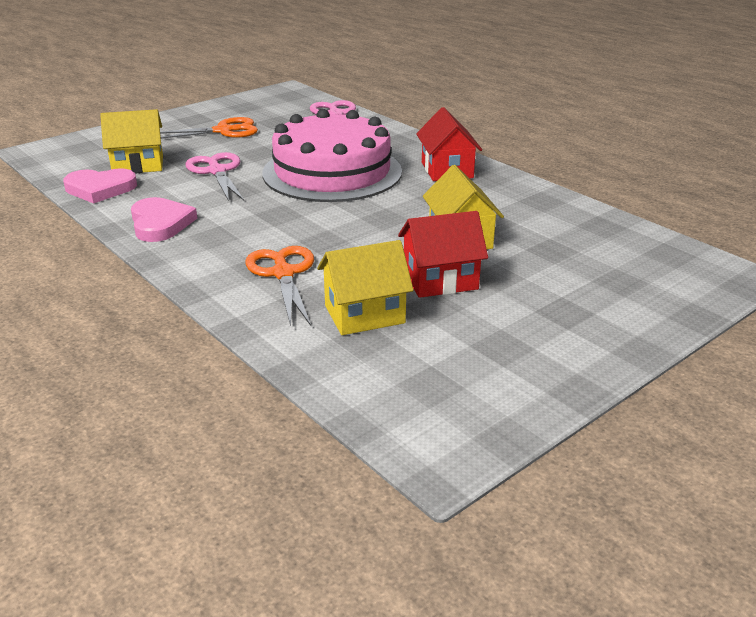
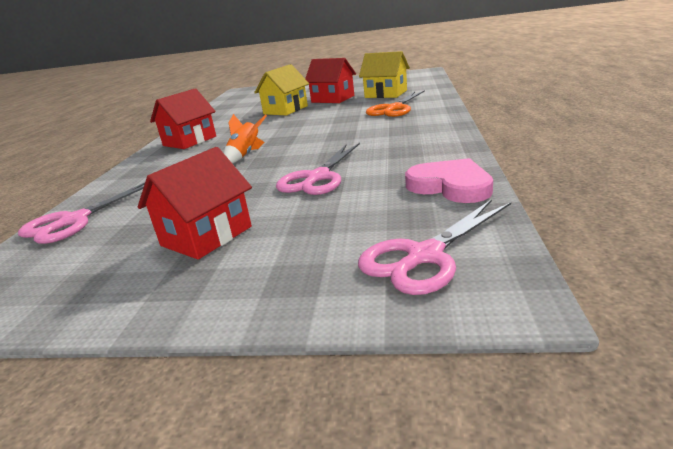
camera: 130 degrees left, 5 degrees down
yellow house [100,109,163,173] -> none
pink heart [131,197,197,242] -> none
orange scissors [160,117,258,139] -> red house [138,147,252,259]
pink cake [262,109,402,202] -> orange rocket [224,114,267,164]
none -> pink scissors [358,199,511,295]

